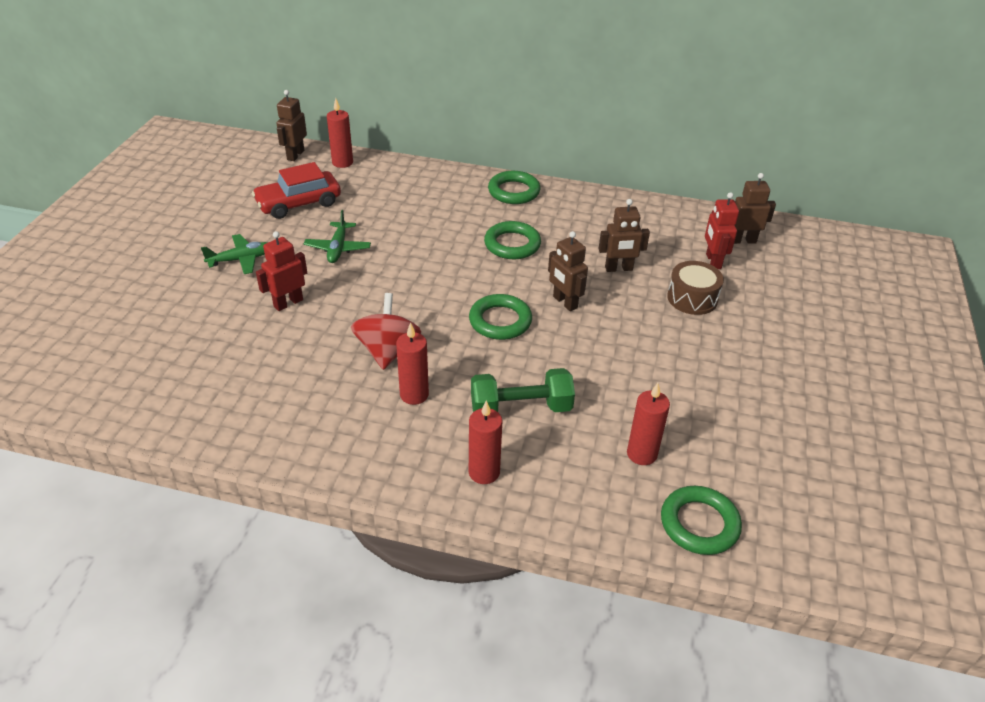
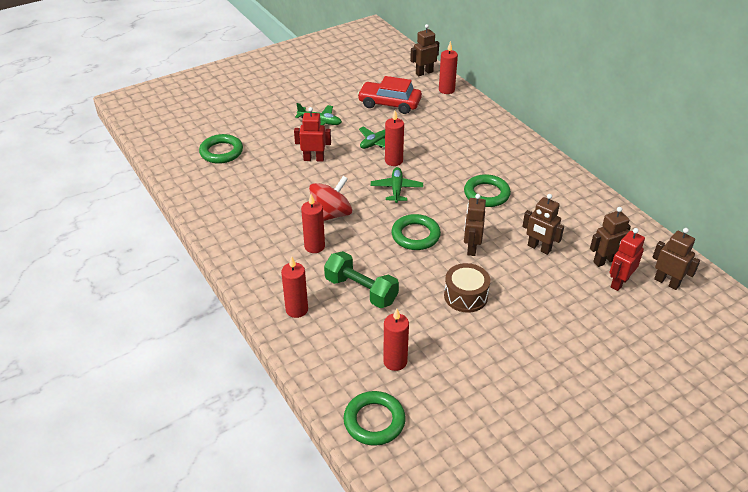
camera: 45 degrees right, 0 degrees up
green ring [488,171,540,204] -> green ring moved to [199,134,243,164]
brown drum [667,261,724,315] -> brown drum moved to [444,263,490,313]
none -> green plane [371,167,423,203]
none -> red candle [385,111,404,166]
none -> brown robot [590,207,631,267]

